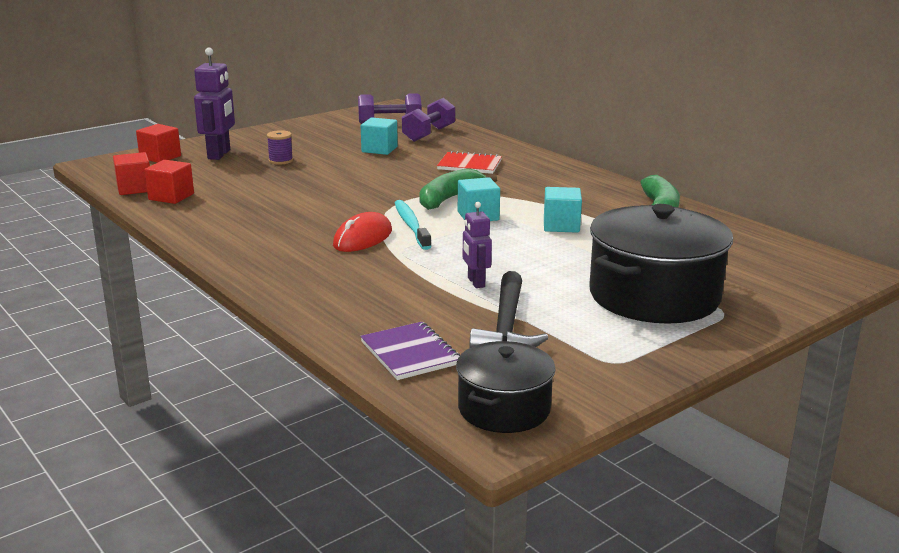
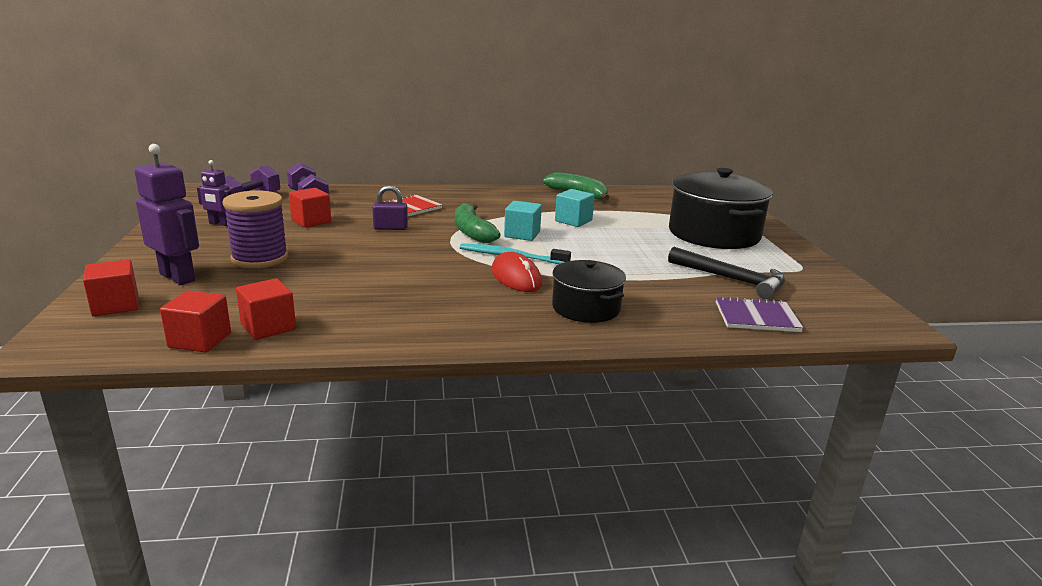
camera: 60 degrees left, 0 degrees up
purple spool [267,130,293,165] -> purple spool [222,190,288,269], size x1.94
turquoise cube [361,117,398,155] -> red cube [289,188,331,228]
black pot [456,341,556,433] -> black pot moved to [552,260,626,323]
purple robot [463,202,492,288] -> purple robot moved to [197,160,232,226]
none -> purple padlock [372,185,408,230]

